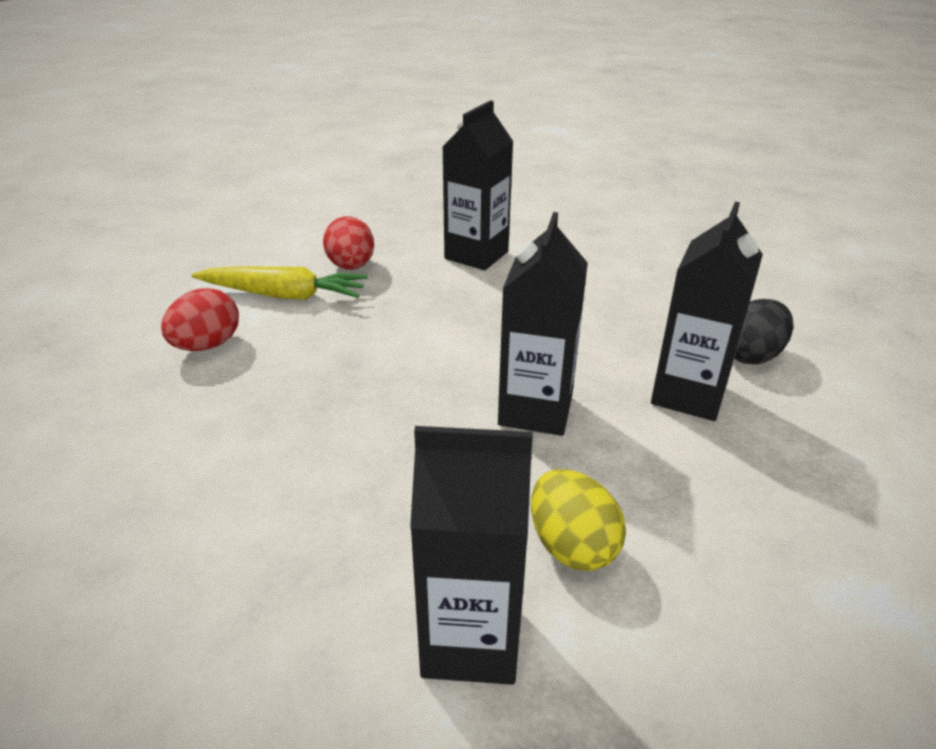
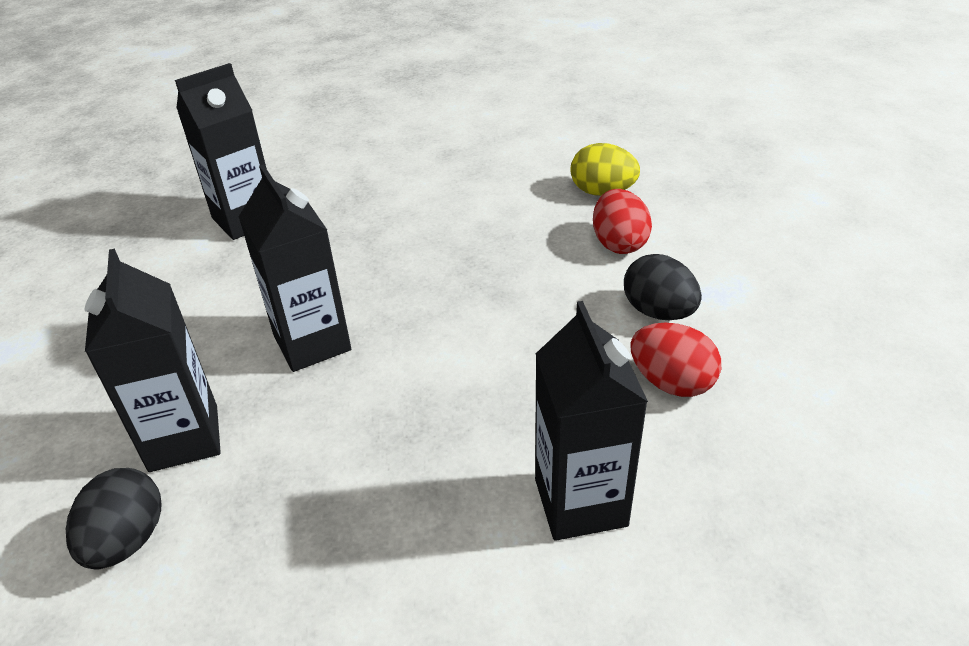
camera: 140 degrees right, 5 degrees up
yellow carrot [192,266,368,300] -> black egg [624,254,702,320]
yellow egg [531,469,626,571] -> yellow egg moved to [570,143,640,196]

